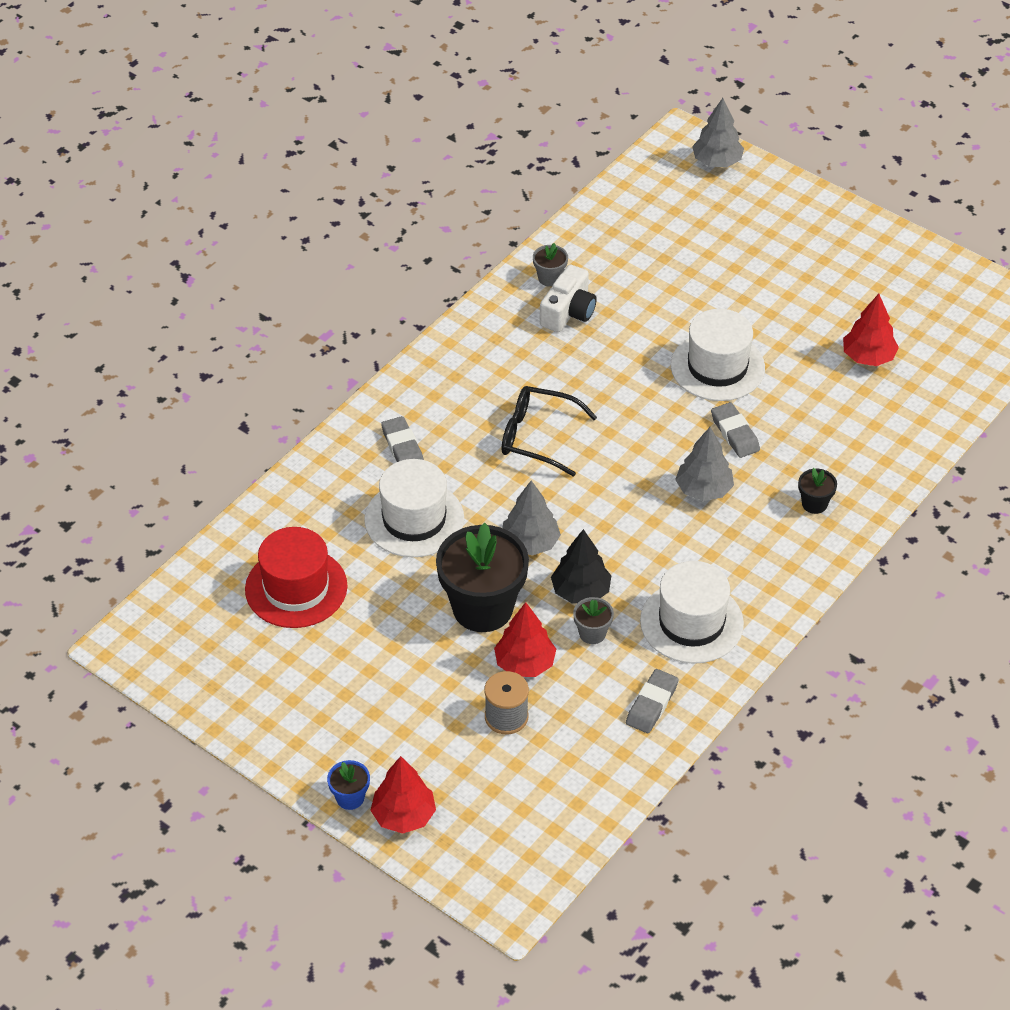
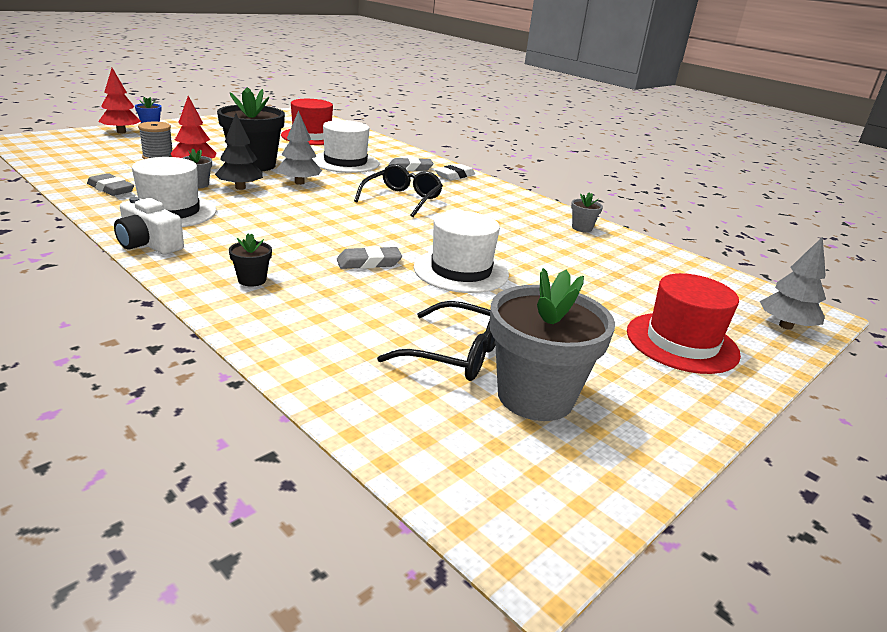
camera: 95 degrees right, 20 degrees down
white camera [540,265,597,332] -> white camera moved to [114,197,184,254]
grey tree [675,427,734,501] -> none
red tree [843,294,899,366] -> black glasses [377,301,495,381]
none -> white eraser [435,164,475,180]
none -> grey flower pot [490,268,615,421]
none -> red hat [627,273,741,374]

